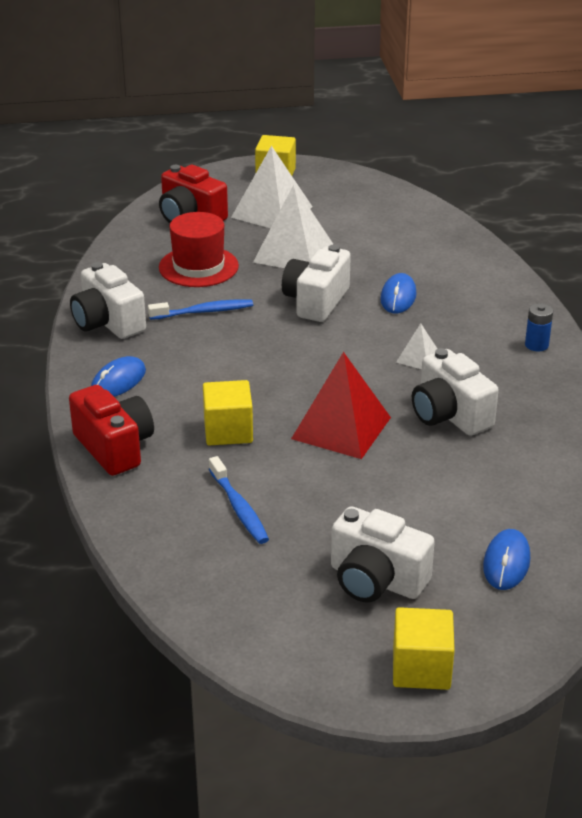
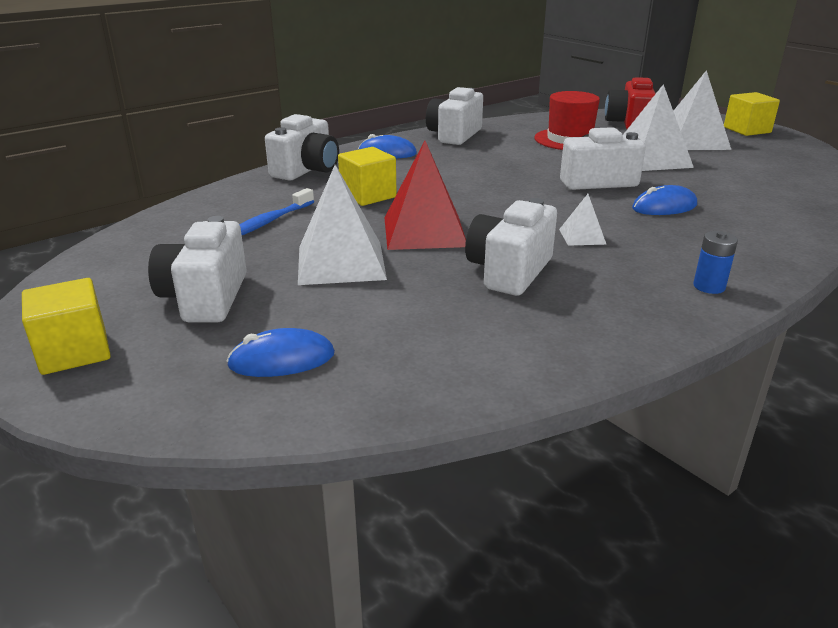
camera: 60 degrees right, 5 degrees down
red camera [69,385,154,476] -> white camera [265,114,339,181]
blue toothbrush [148,299,253,320] -> none
none -> white pyramid [298,165,387,285]

